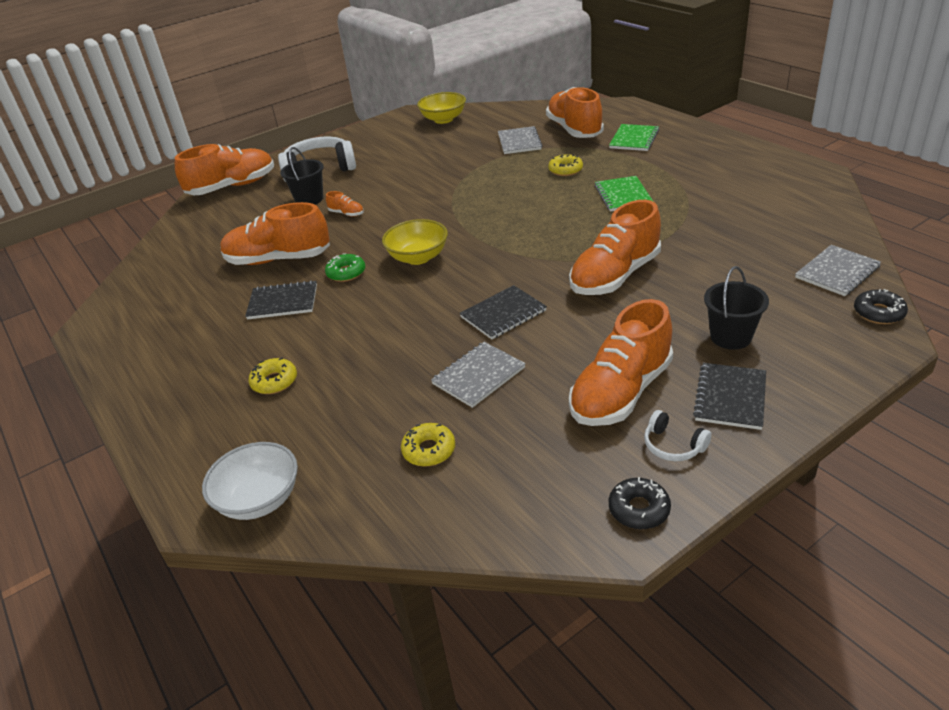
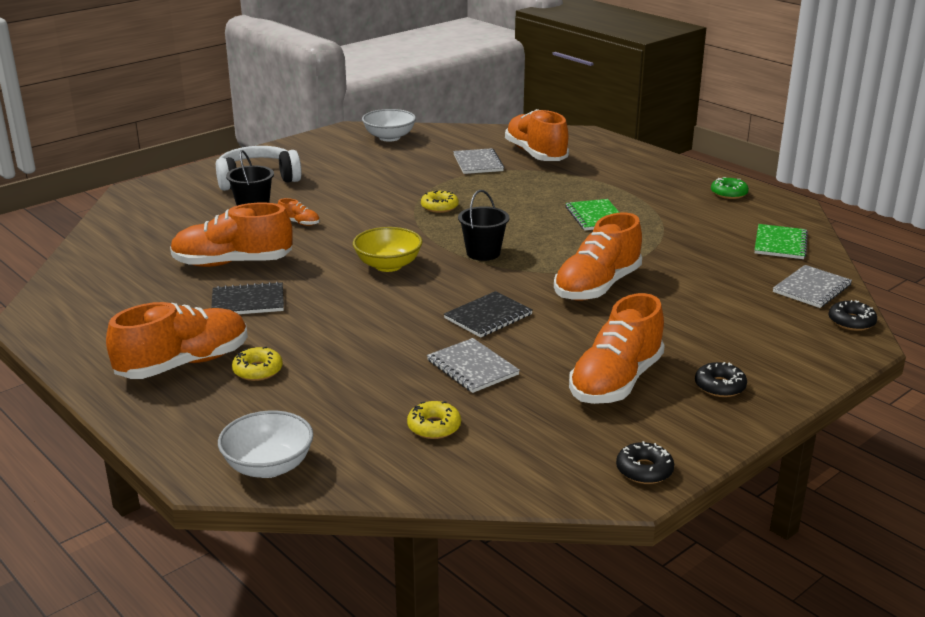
camera: 10 degrees left, 10 degrees down
orange shoe [175,144,274,195] -> orange shoe moved to [106,302,248,379]
green donut [325,253,365,282] -> green donut moved to [711,177,749,199]
yellow bowl [417,92,466,124] -> white bowl [362,109,416,142]
grey notebook [431,342,526,408] -> grey notebook turned 75 degrees counterclockwise [427,338,520,393]
yellow donut [548,154,583,176] -> yellow donut moved to [421,191,459,213]
green notebook [609,124,659,151] -> green notebook moved to [755,224,808,259]
white headphones [644,410,712,461] -> none
black notebook [693,363,766,430] -> black donut [695,362,747,397]
black bucket [704,266,769,350] -> black bucket moved to [458,190,510,261]

